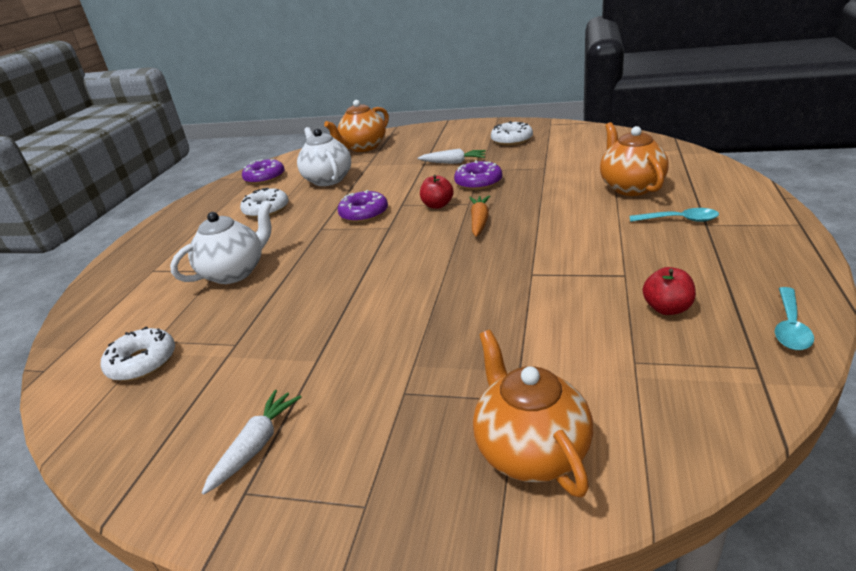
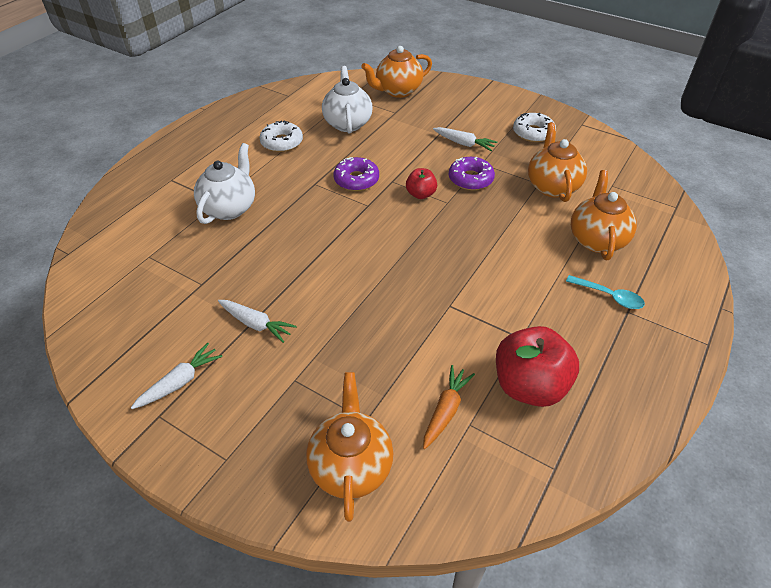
camera: 15 degrees right, 15 degrees up
white donut [101,326,175,381] -> none
white teapot [170,201,272,284] -> white teapot turned 45 degrees counterclockwise [194,143,255,224]
purple donut [242,159,284,184] -> none
orange carrot [469,195,490,237] -> orange carrot moved to [423,365,475,449]
red apple [643,267,696,315] -> red apple [496,326,579,407], size x1.90
turquoise spoon [775,287,814,350] -> none
none -> white carrot [218,300,297,343]
none -> orange teapot [528,122,587,202]

